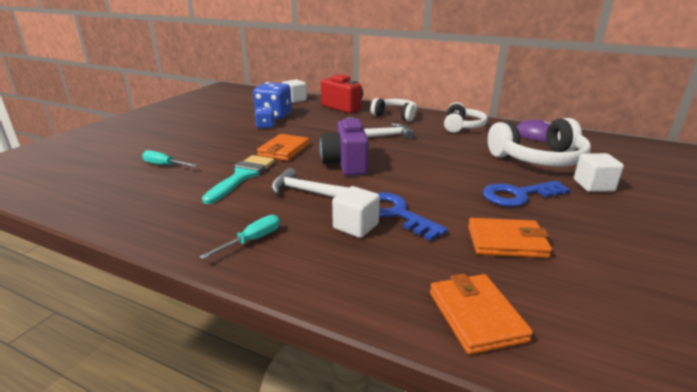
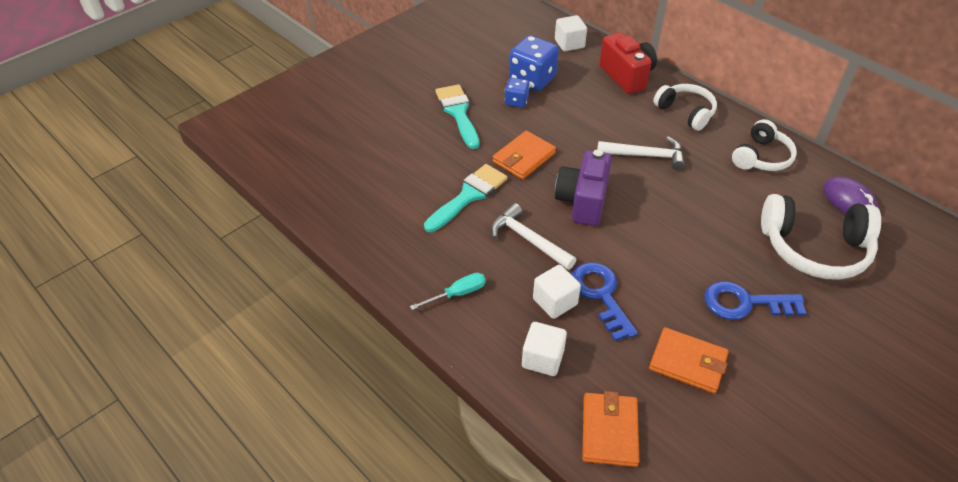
camera: 20 degrees right, 20 degrees up
turquoise screwdriver [142,150,197,167] -> none
white cube [574,153,624,192] -> white cube moved to [522,322,567,376]
none -> turquoise brush [435,84,479,149]

